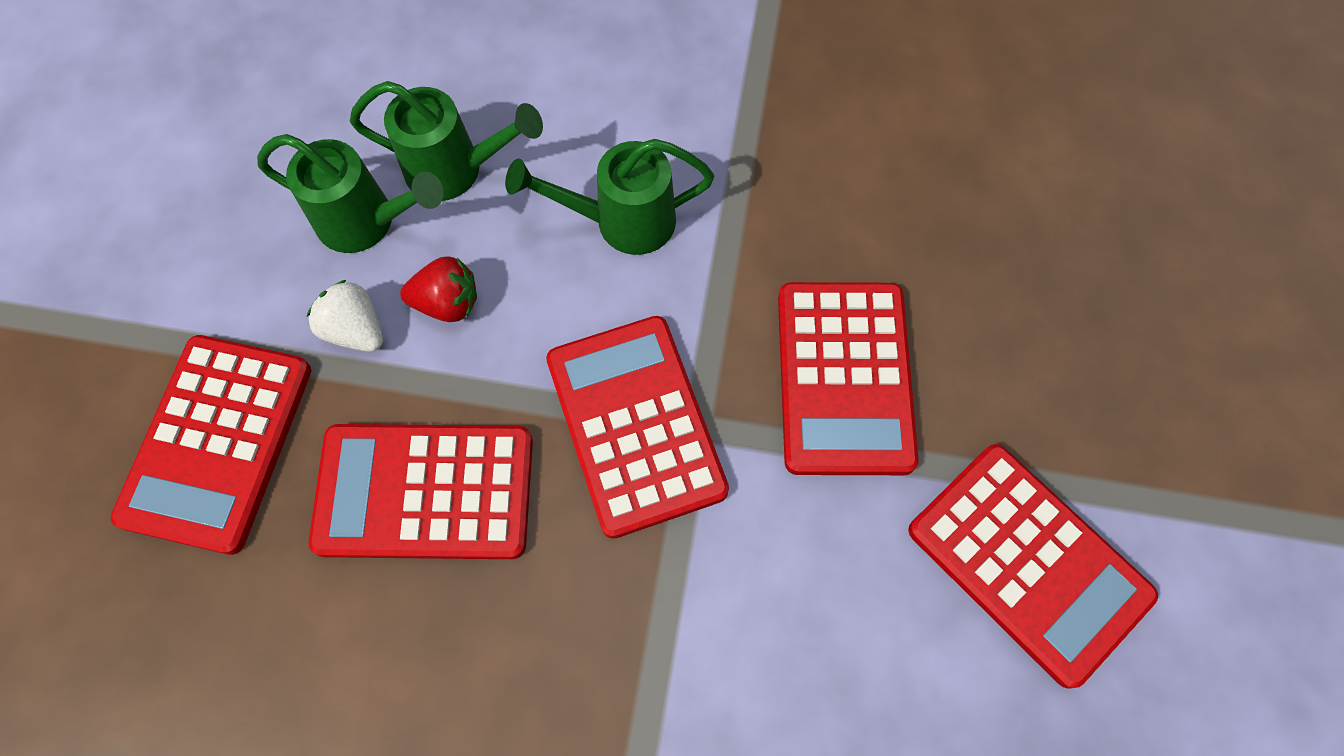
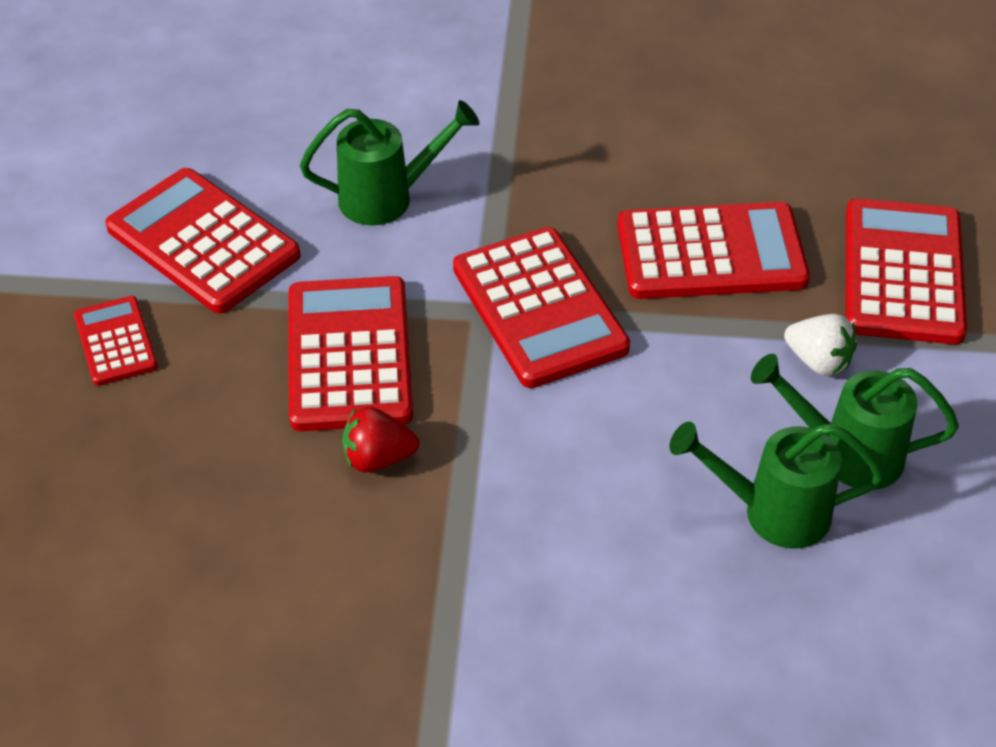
camera: 175 degrees right, 20 degrees down
red strawberry [400,257,477,322] -> red strawberry moved to [342,406,419,473]
green watering can [505,139,714,255] -> green watering can moved to [300,100,479,225]
none -> red calculator [74,296,158,386]

